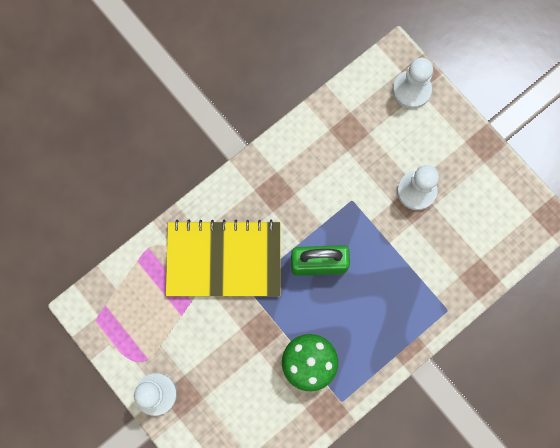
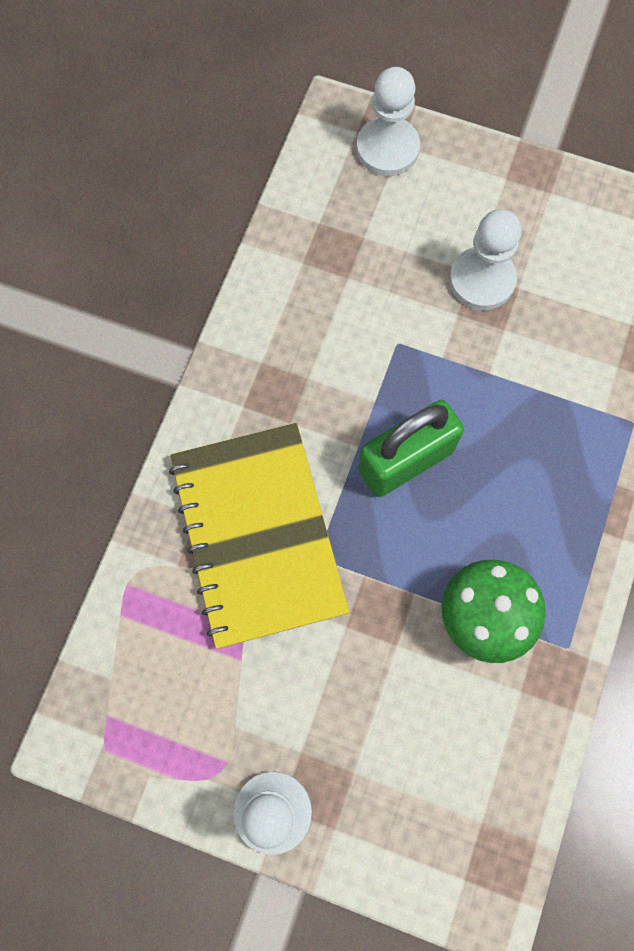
camera: 30 degrees left, 5 degrees down
yellow notebook [166,220,280,296] -> yellow notebook turned 75 degrees counterclockwise [169,423,349,649]

